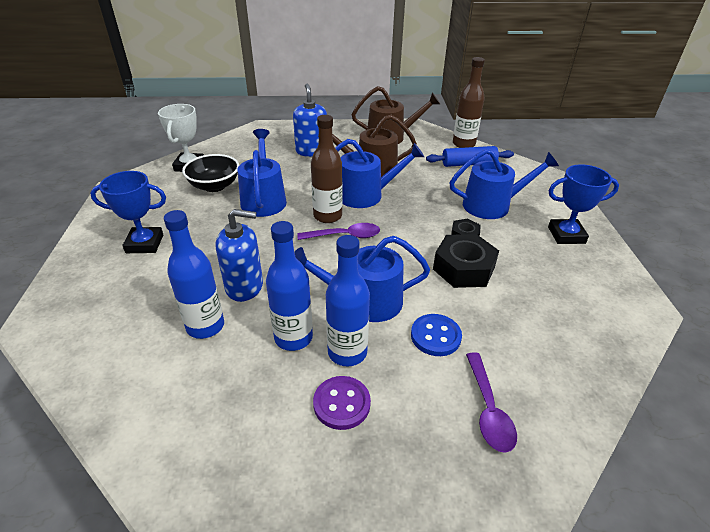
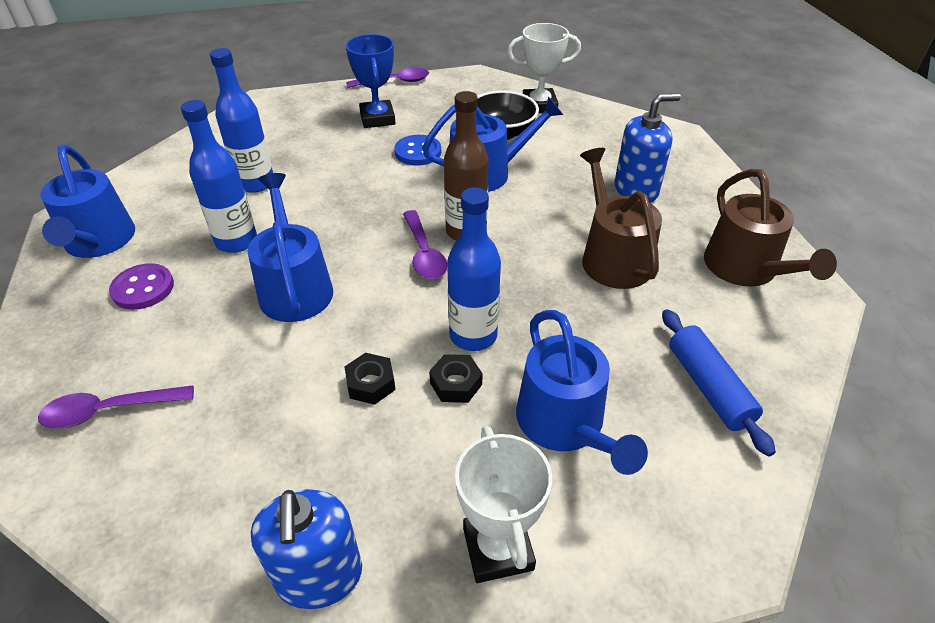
camera: 80 degrees right, 5 degrees up
blue soap dispenser [215,209,263,302] -> blue soap dispenser moved to [251,489,362,609]
blue bottle [326,235,370,366] -> blue bottle moved to [447,187,501,351]
blue watering can [335,139,424,208] -> blue watering can moved to [40,145,135,258]
blue button [411,314,462,356] -> blue button moved to [394,135,441,166]
black nut [433,234,499,288] -> black nut [344,353,395,405], size x0.53
brown bottle [453,57,485,148] -> none
blue trophy [548,164,619,244] -> white trophy [455,426,552,583]
none -> purple spoon [346,68,429,88]

